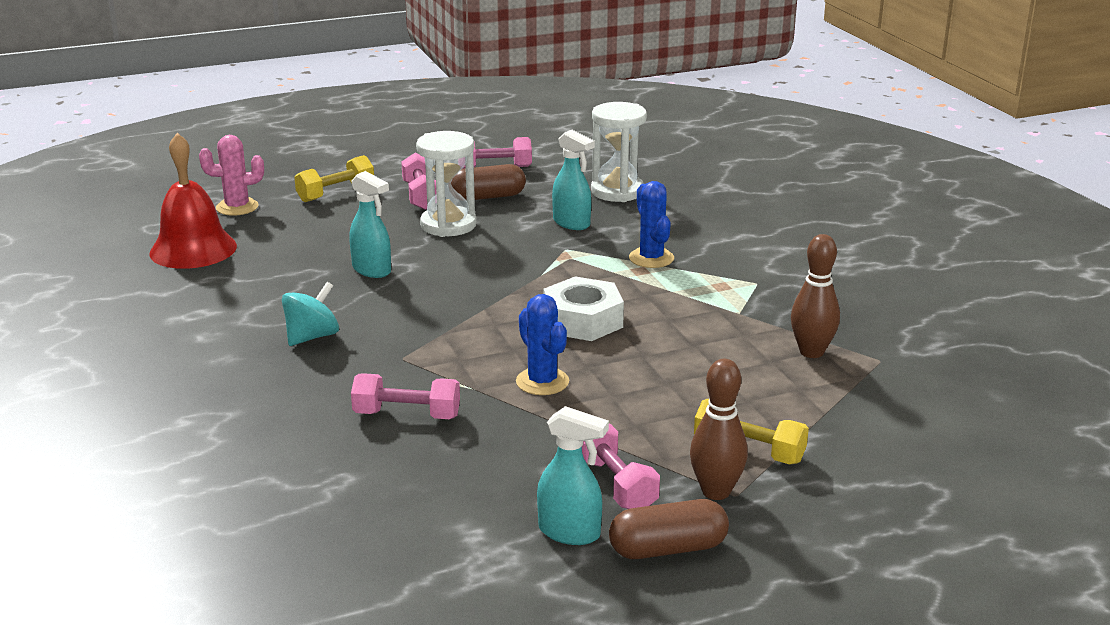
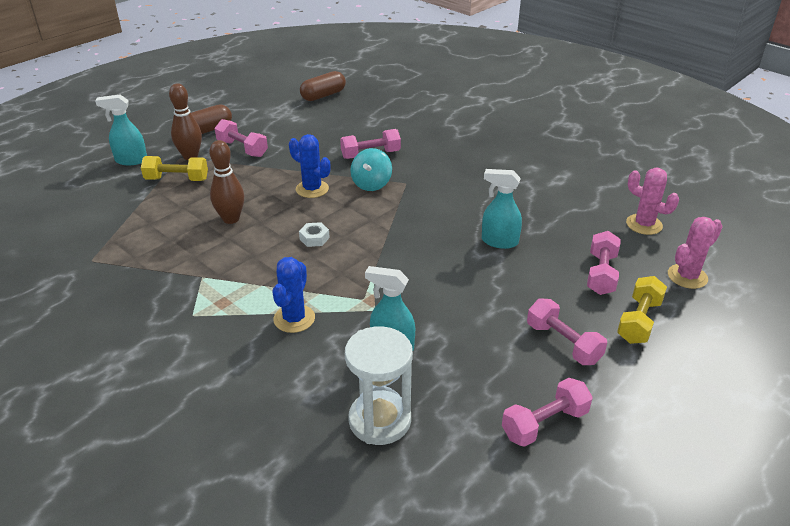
camera: 155 degrees right, 10 degrees up
red bell [149,133,237,269] -> pink cactus [626,168,679,235]
turquoise spinning top [282,282,339,346] -> turquoise spinning top moved to [350,148,392,191]
white hourglass [416,131,477,237] -> none
brown capsule [451,164,526,201] -> brown capsule moved to [300,71,346,101]
turquoise spray bottle [537,406,609,545] -> turquoise spray bottle moved to [95,94,147,165]
white nut [544,276,624,341] -> white nut [299,222,330,247], size x0.48
blue cactus [629,181,674,268] -> blue cactus turned 60 degrees clockwise [272,257,315,333]
brown bowling pin [791,234,840,358] -> brown bowling pin moved to [209,140,244,224]
none -> pink dumbbell [587,231,621,295]

